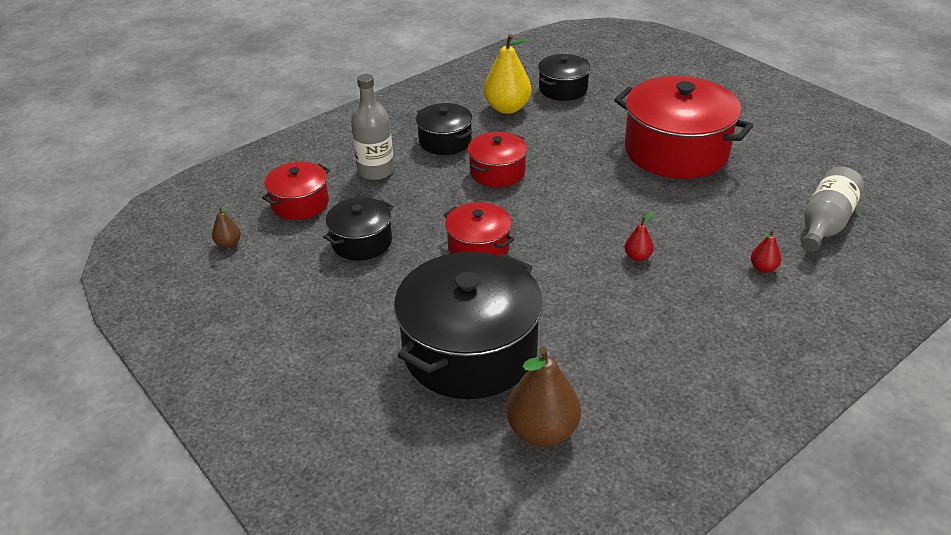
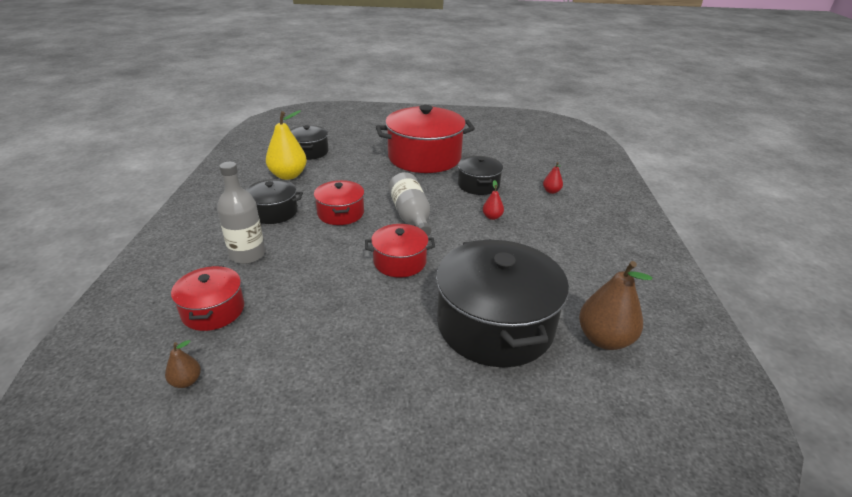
camera: 50 degrees left, 5 degrees down
black pot [323,197,394,260] -> black pot moved to [458,156,503,195]
grey bottle [801,167,864,252] -> grey bottle moved to [389,172,431,236]

